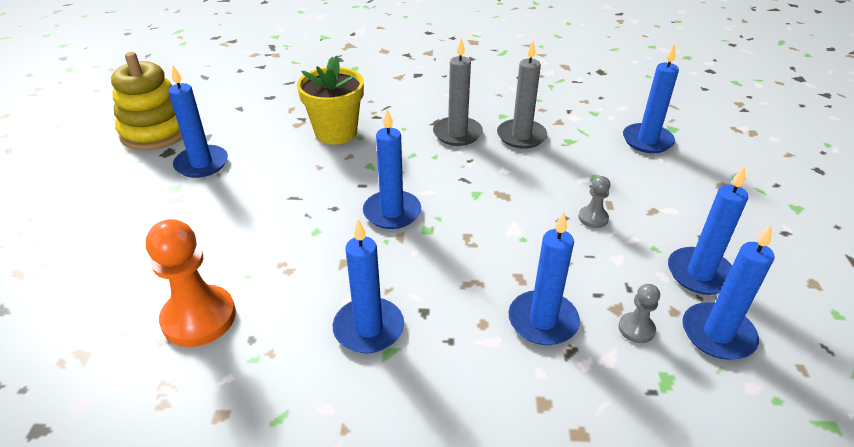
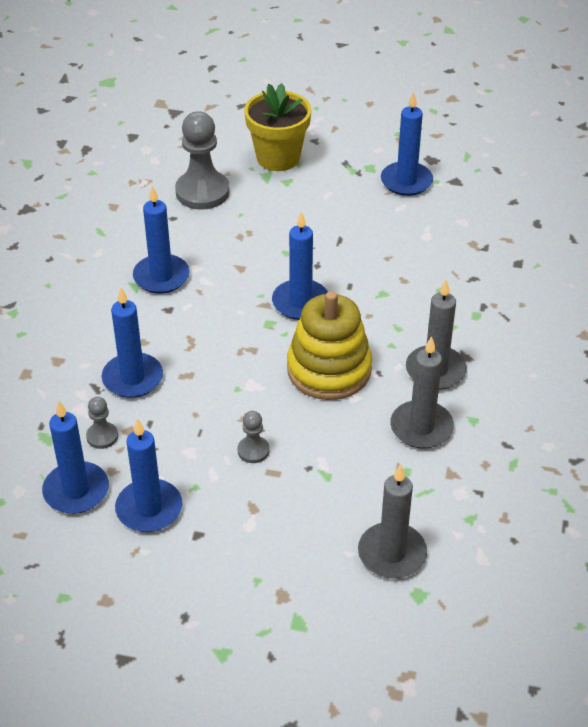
camera: 100 degrees right, 5 degrees up
yellow stacking toy [111,52,183,150] -> yellow stacking toy moved to [287,291,372,400]
orange pawn [146,219,236,347] -> grey pawn [175,111,230,210]
yellow flower pot [297,56,364,145] -> yellow flower pot moved to [244,83,311,171]
blue candle [623,44,679,153] -> grey candle [358,464,427,579]

